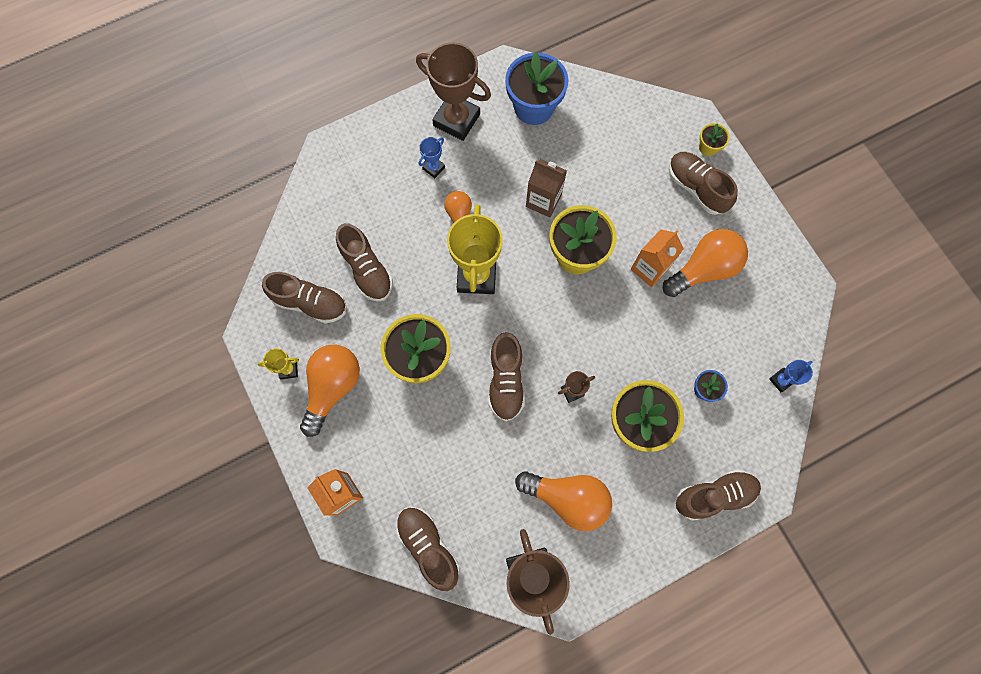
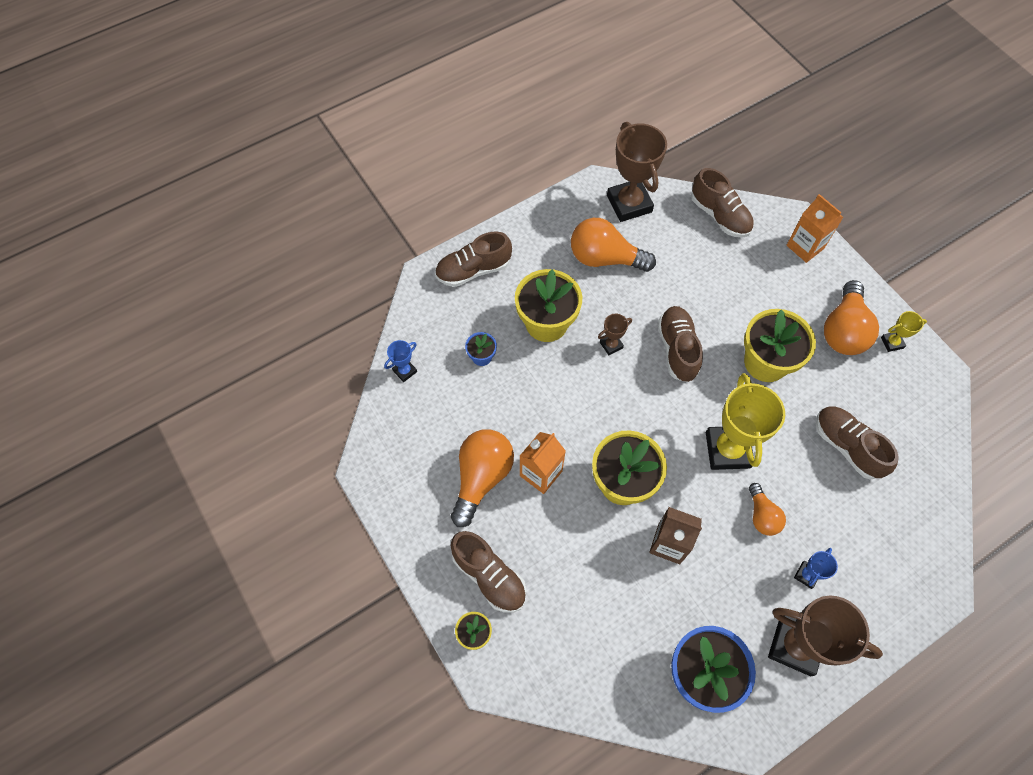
camera: 175 degrees right, 10 degrees down
brown shoe [262,272,347,324] -> none
orange light bulb [663,229,748,297] -> orange light bulb turned 150 degrees clockwise [451,429,514,527]

